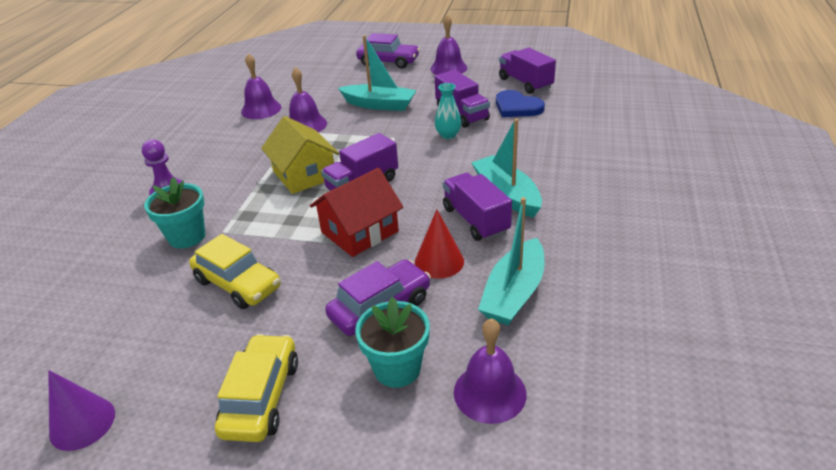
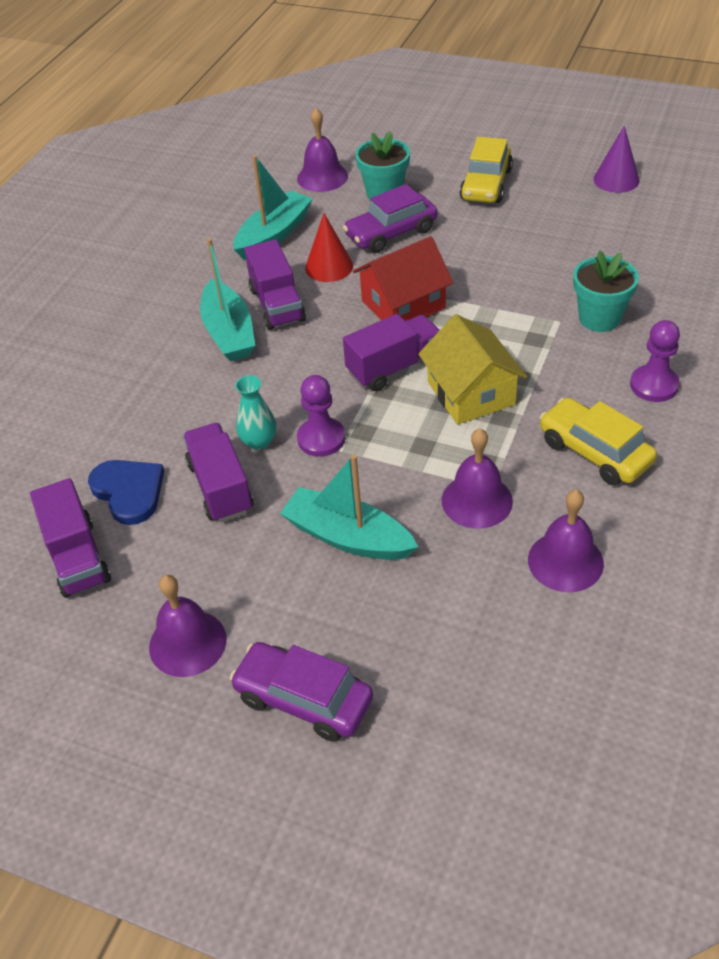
camera: 170 degrees left, 10 degrees up
yellow car [189,234,281,309] -> yellow car moved to [540,398,657,485]
none -> purple pawn [297,375,345,457]

